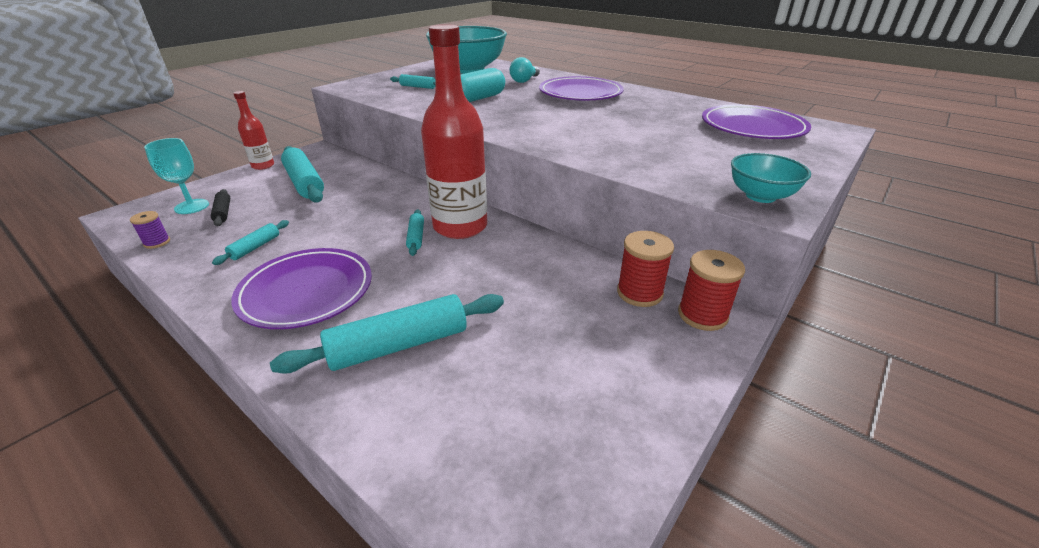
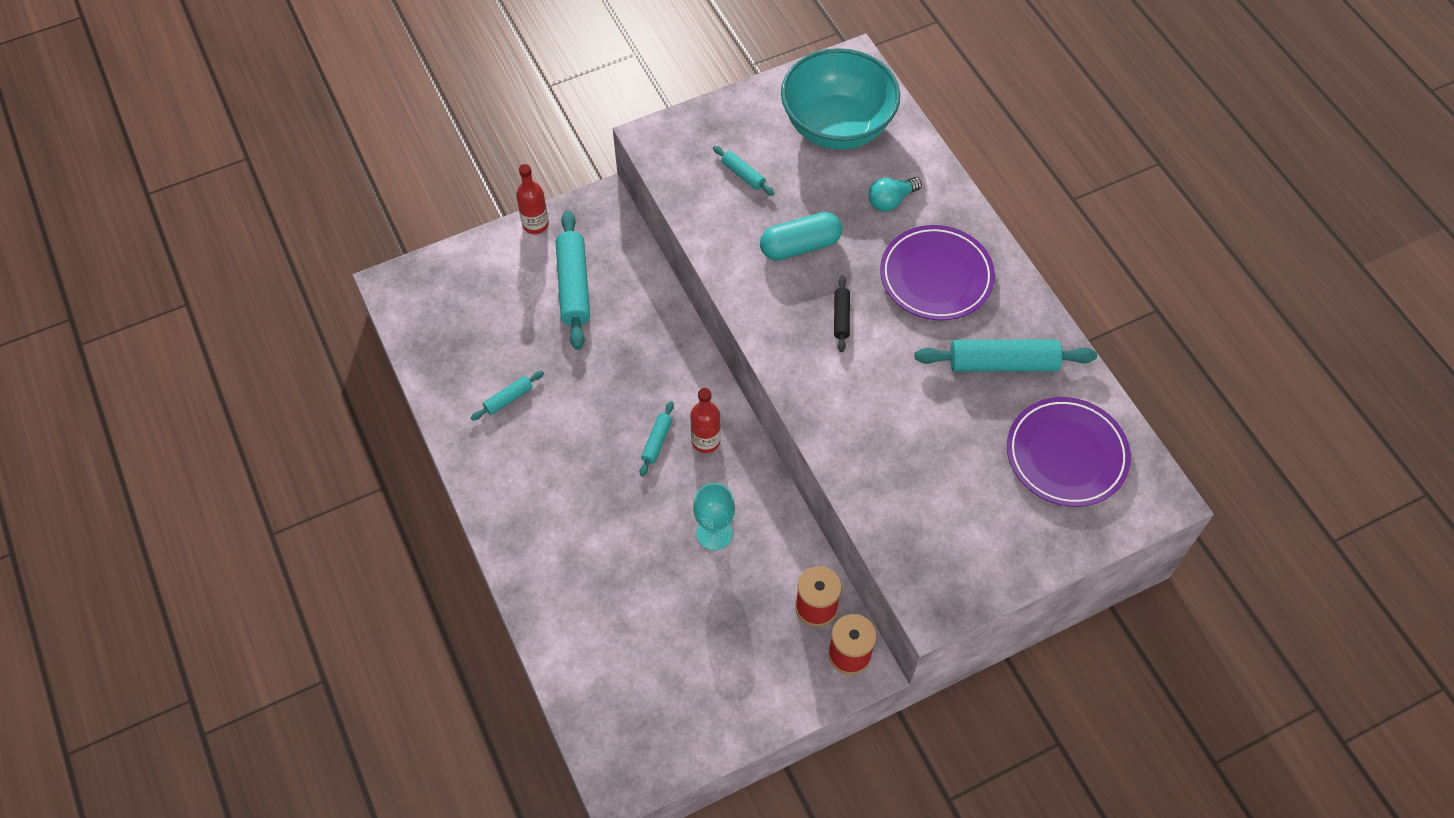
camera: 25 degrees right, 25 degrees up
purple spool [130,211,170,249] -> none
turquoise goblet [144,138,209,214] -> turquoise goblet moved to [693,483,735,550]
black rolling pin [211,189,230,226] -> black rolling pin moved to [834,276,850,352]
purple plate [231,248,372,329] -> none
turquoise rolling pin [270,294,504,374] -> turquoise rolling pin moved to [915,340,1097,372]
red bottle [421,24,487,239] -> red bottle [690,388,721,453], size x0.50
turquoise bowl [731,153,811,203] -> none

